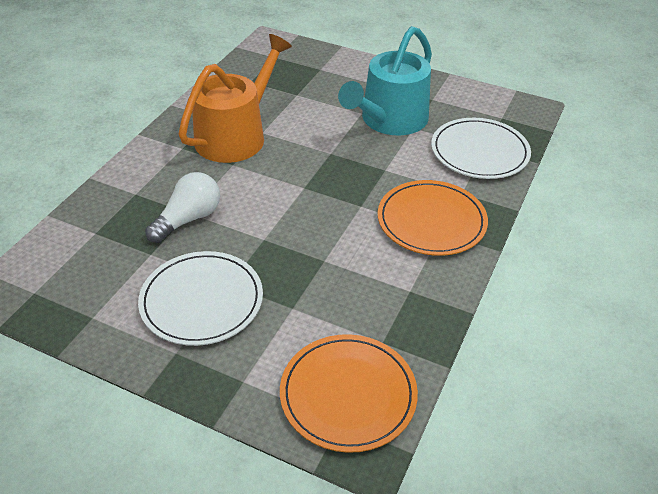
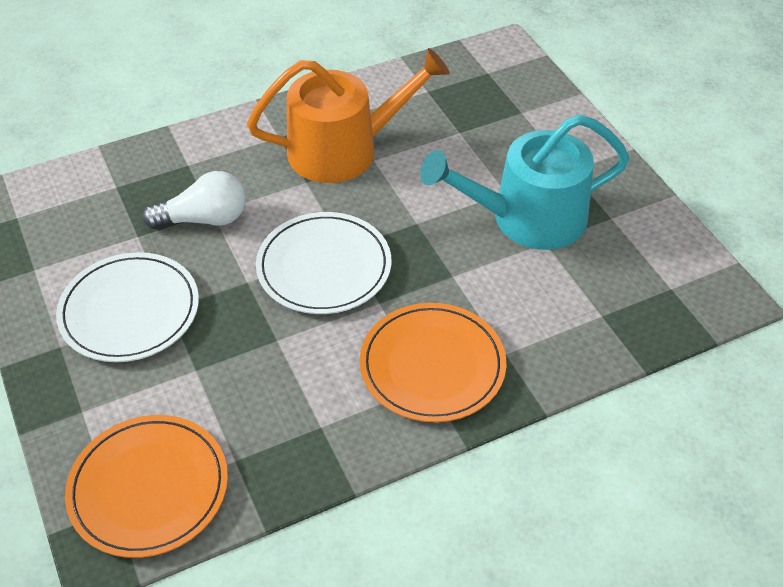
camera: 40 degrees right, 5 degrees up
white plate [431,118,531,179] -> white plate moved to [256,212,391,314]

